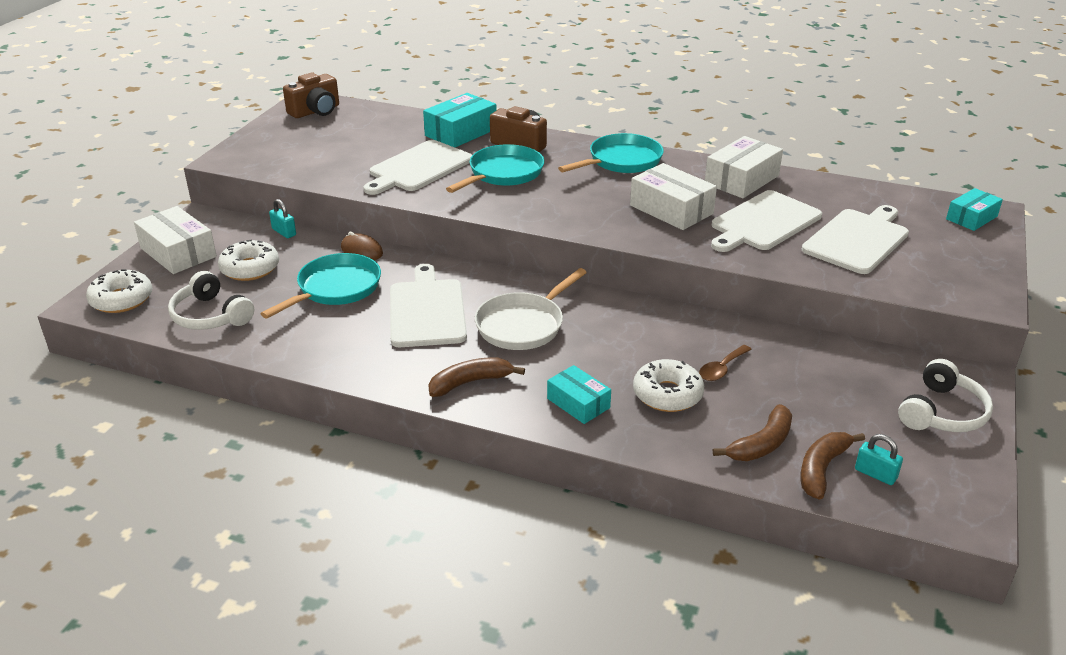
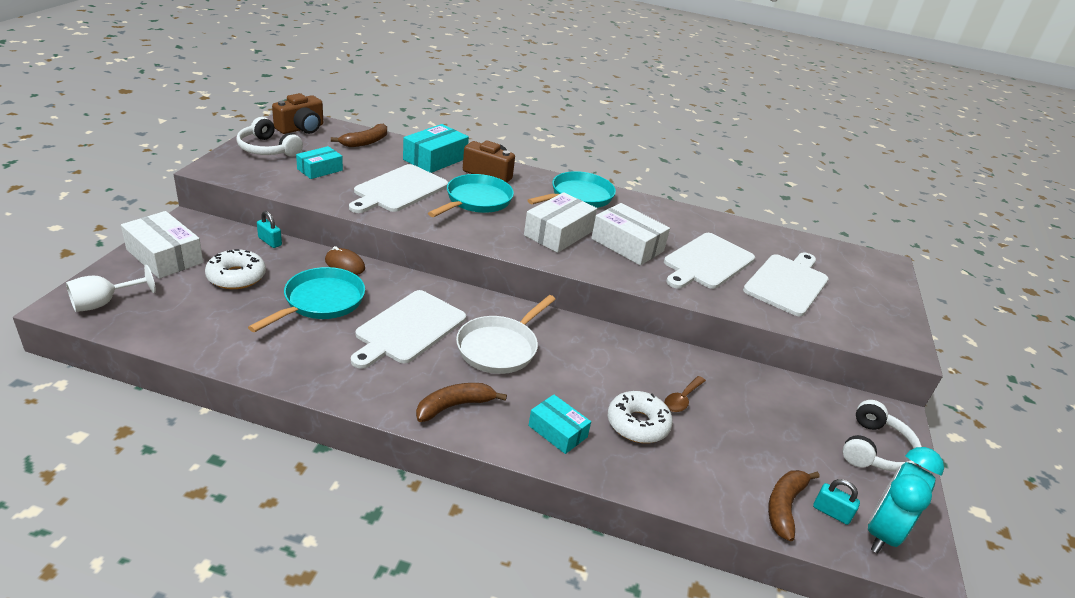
camera: 10 degrees left, 0 degrees up
white donut [86,269,152,313] -> white goblet [66,265,156,312]
white headphones [168,271,254,330] -> white headphones moved to [236,117,303,157]
white cutting board [390,264,467,347] -> white cutting board turned 135 degrees counterclockwise [351,290,466,369]
white box [705,136,783,198] -> white box moved to [524,192,597,253]
brown banana [713,404,792,461] -> brown banana moved to [331,124,387,147]
turquoise box [946,188,1003,231] -> turquoise box moved to [296,146,343,179]
none -> turquoise clock [868,447,944,553]

